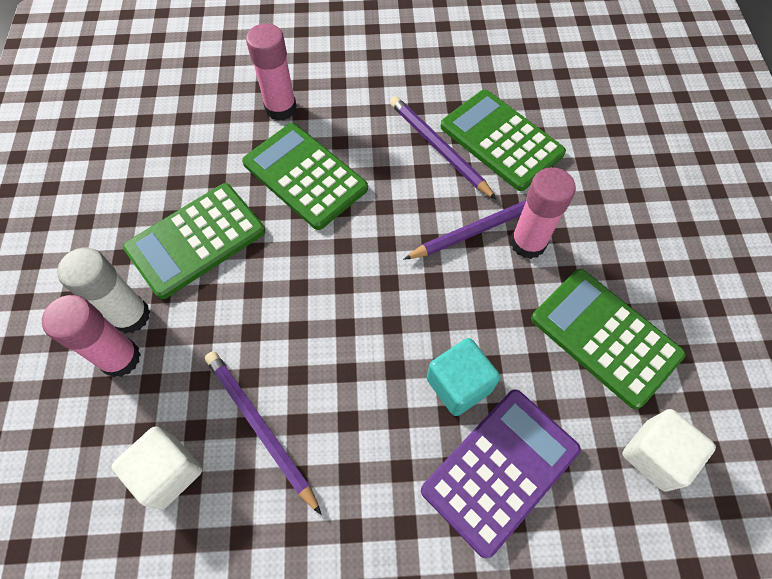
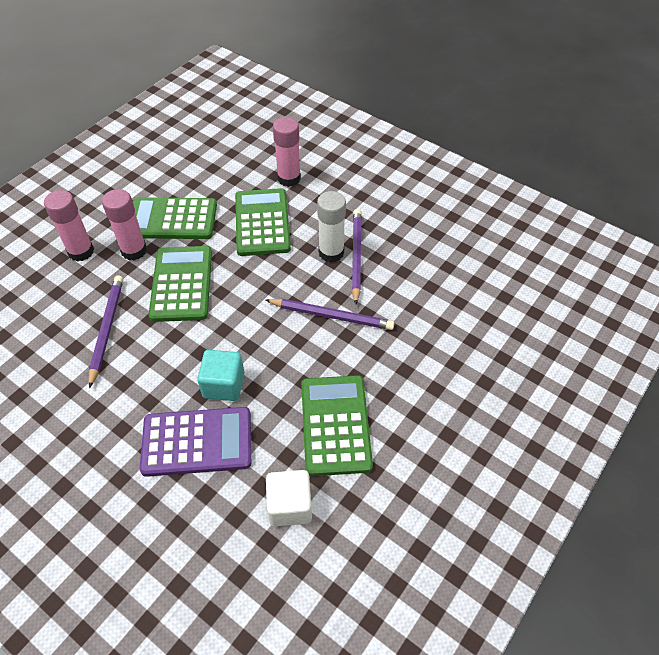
camera: 40 degrees right, 10 degrees down
white glue stick [57,248,150,334] -> white glue stick moved to [317,191,346,262]
white cube [111,426,202,510] -> none
green calculator [441,90,566,191] -> green calculator moved to [149,246,212,322]
pink glue stick [511,167,576,259] -> pink glue stick moved to [102,189,147,261]

